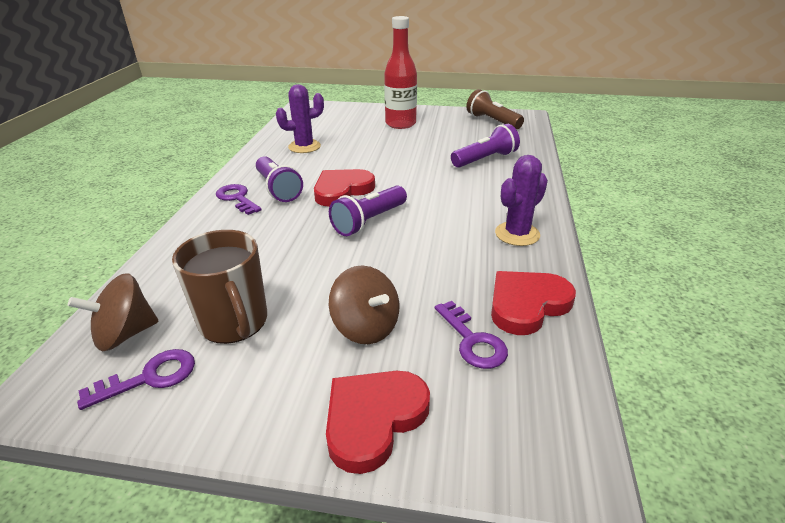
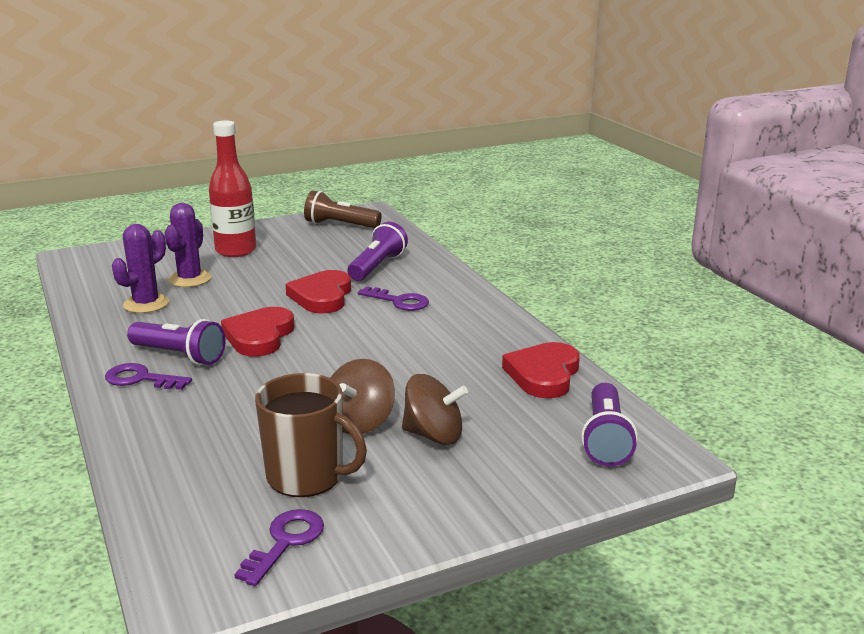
camera: 35 degrees left, 10 degrees down
brown spinning top [68,273,159,352] -> brown spinning top moved to [331,359,395,434]
red heart [326,371,430,474] -> red heart moved to [285,270,351,313]
purple flashlight [329,186,407,236] -> purple flashlight moved to [581,383,638,466]
purple key [435,301,508,369] -> purple key moved to [358,286,429,311]
purple cactus [495,155,548,246] -> purple cactus moved to [165,203,211,287]

